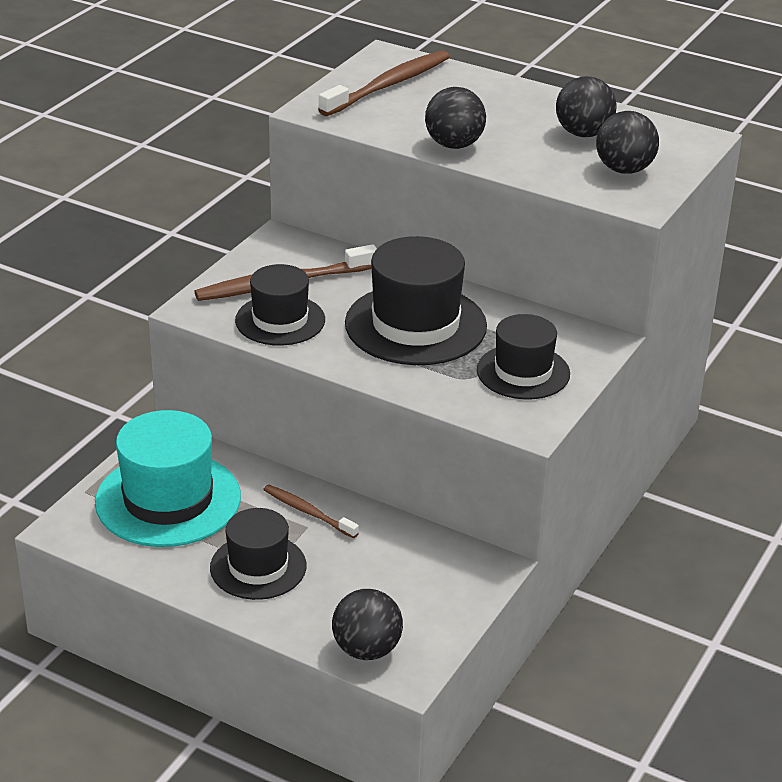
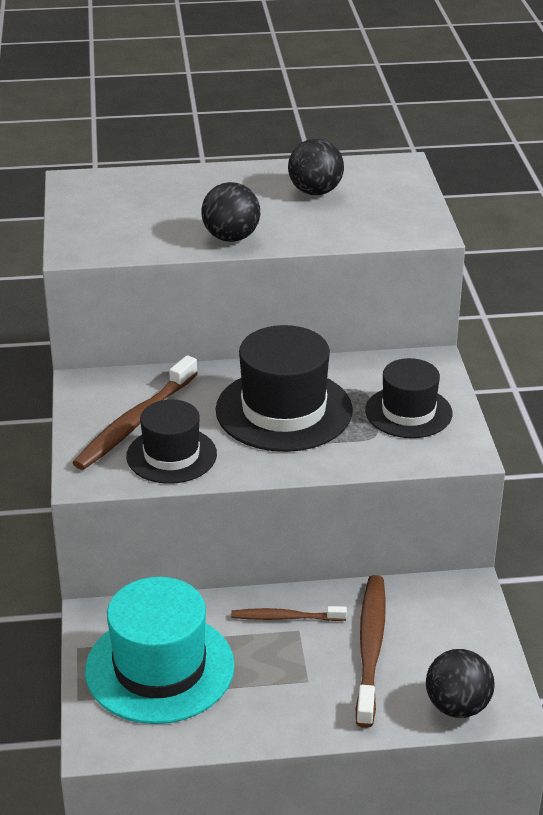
camera: 35 degrees left, 0 degrees up
black hat [210,508,306,600] -> none
brown toothbrush [318,50,450,116] -> brown toothbrush moved to [356,575,386,728]
black ball [596,111,659,174] -> none

